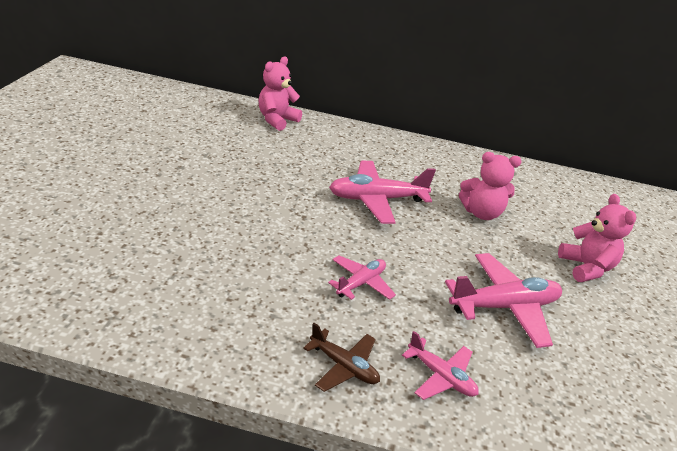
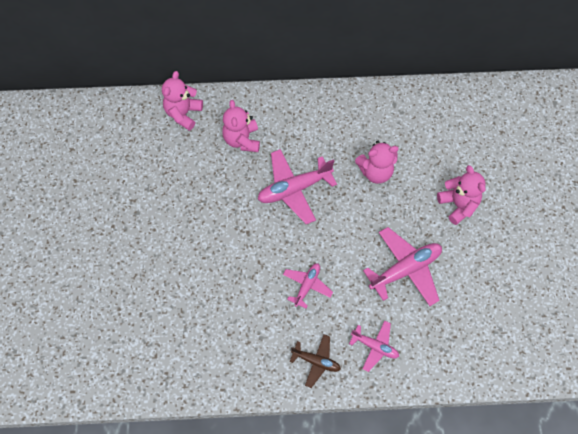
camera: 10 degrees left, 30 degrees up
none -> pink teddy bear [222,100,260,152]

